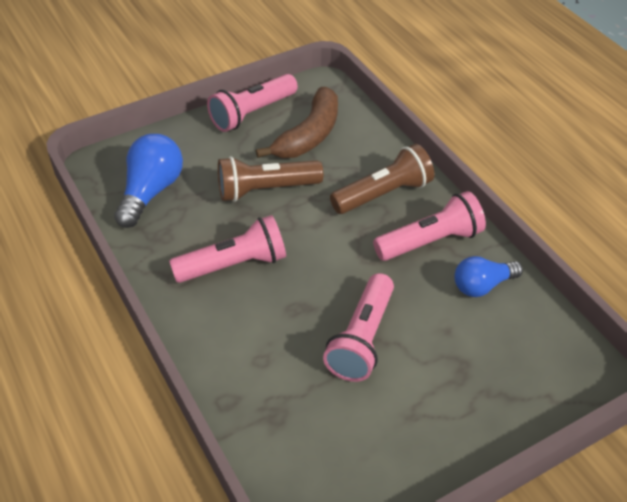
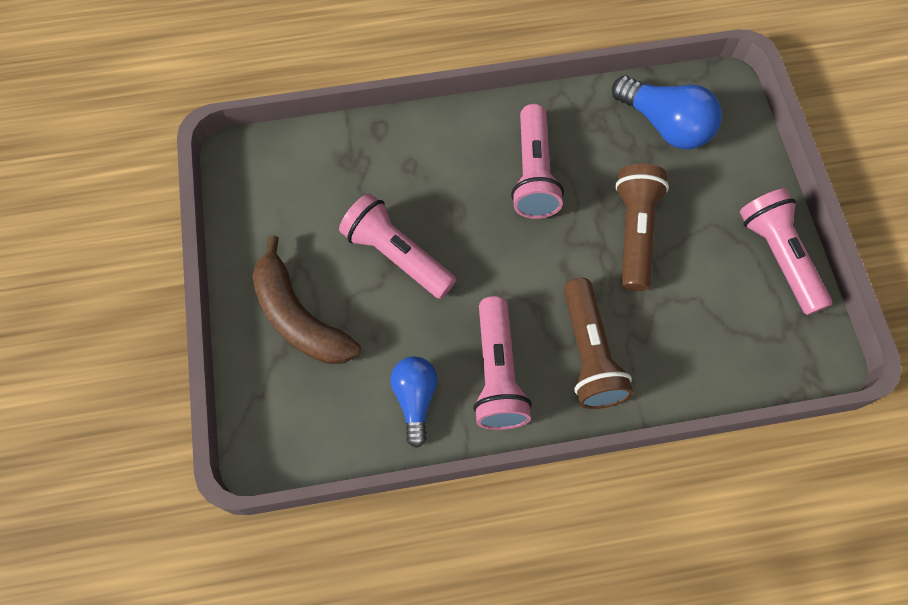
camera: 110 degrees right, 20 degrees up
brown banana [256,87,338,158] -> brown banana moved to [253,235,361,364]

